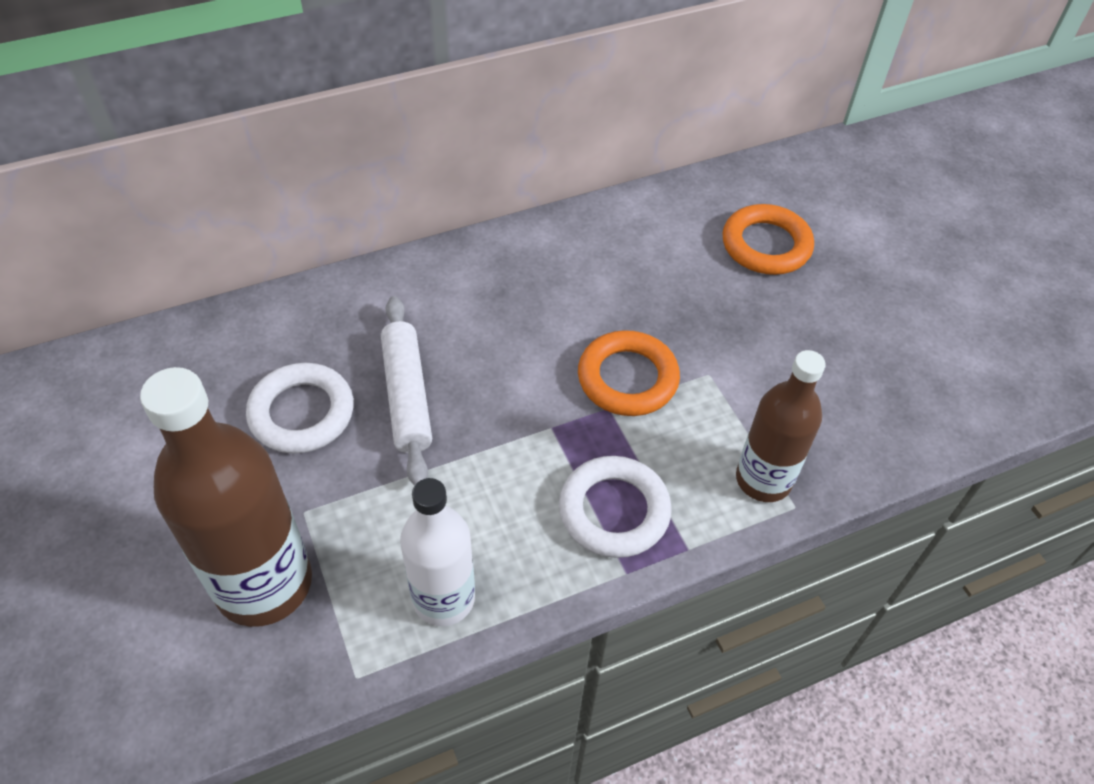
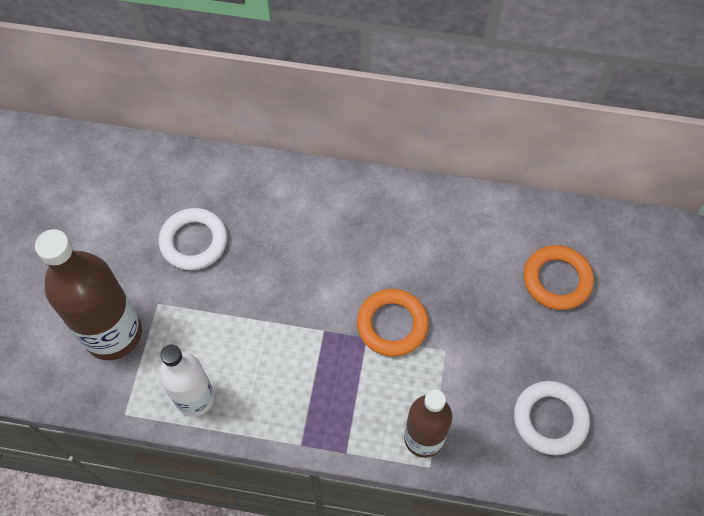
camera: 35 degrees right, 10 degrees up
white rolling pin [381,296,432,486] -> none
white ring [559,456,672,558] -> white ring moved to [514,381,590,455]

